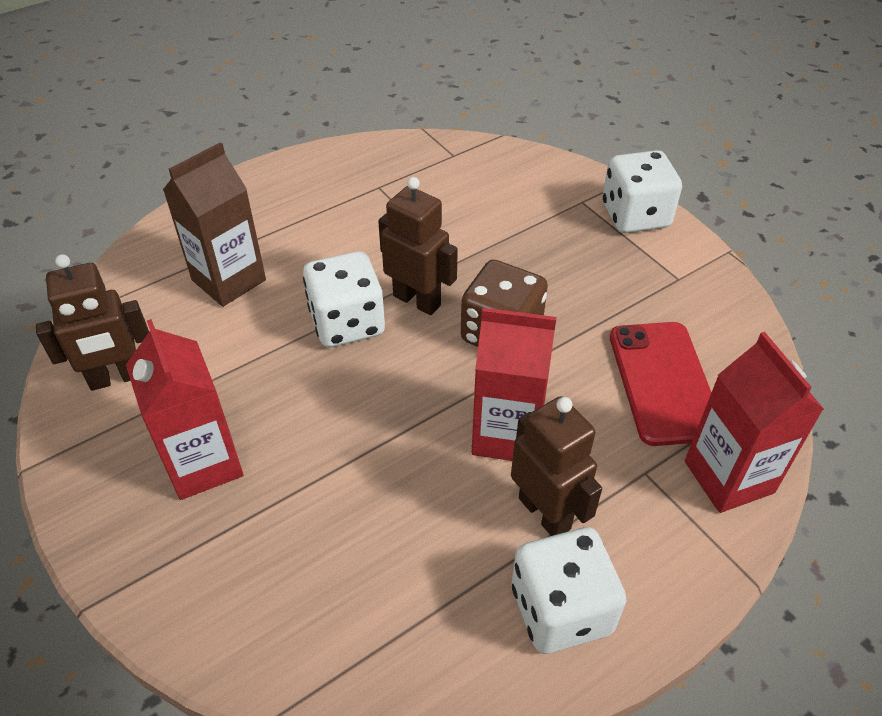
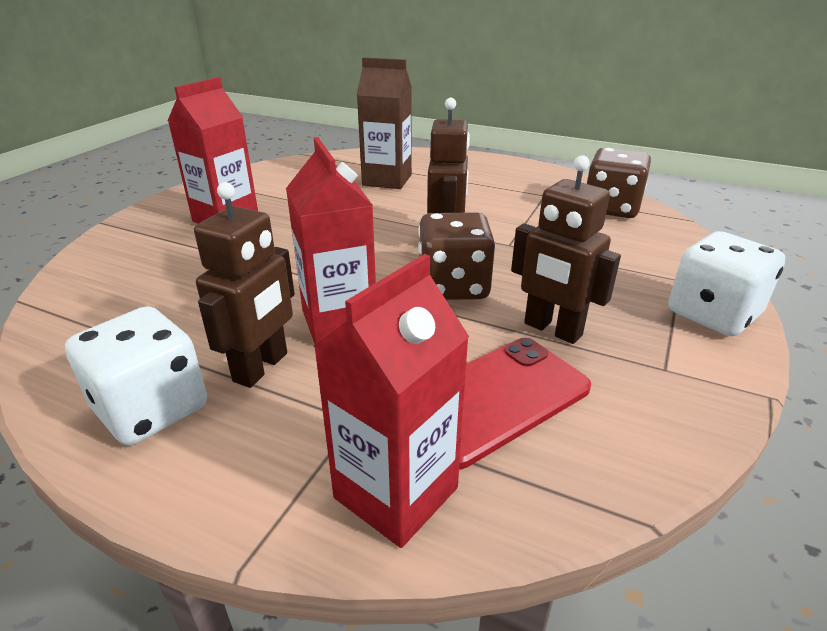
camera: 60 degrees right, 15 degrees down
brown robot [36,254,149,391] -> brown robot moved to [511,155,621,344]
white dice [303,251,385,347] -> none
none -> brown dice [586,148,651,218]

